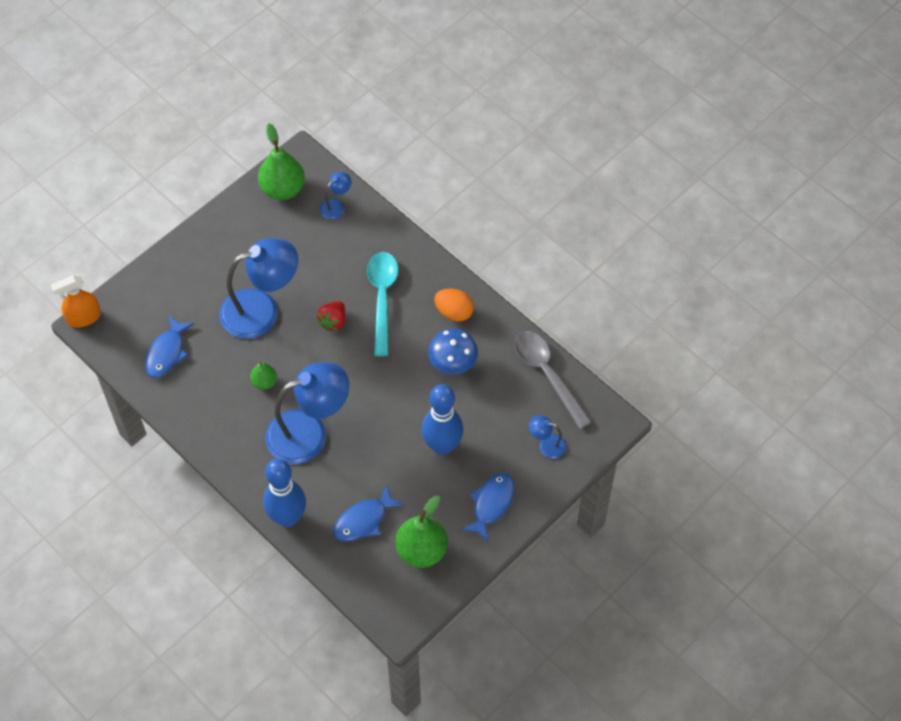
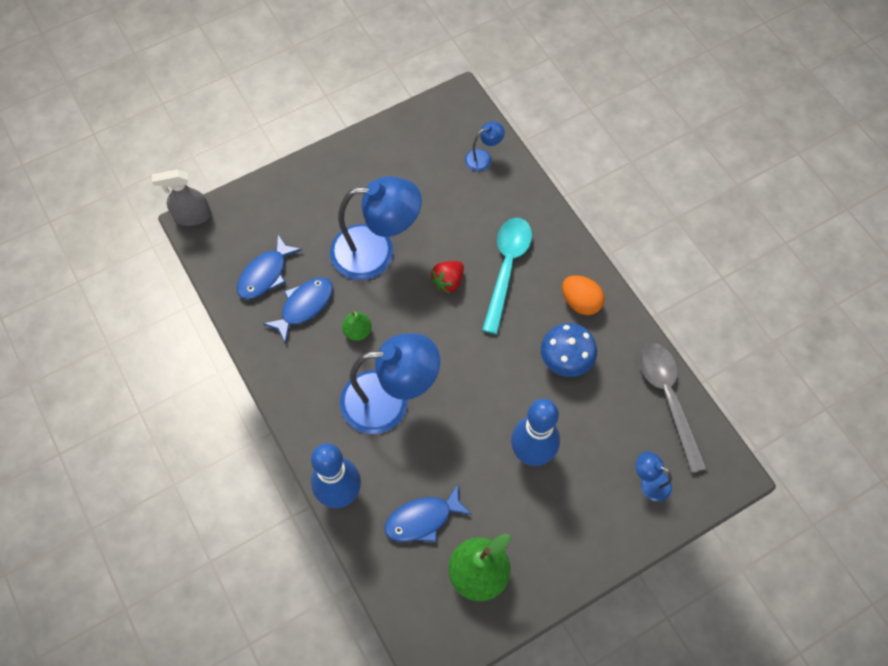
camera: 15 degrees right, 5 degrees up
orange spray bottle [51,275,101,328] -> grey spray bottle [152,169,211,226]
green pear [258,124,305,200] -> none
blue fish [461,473,514,542] -> blue fish moved to [263,277,333,343]

